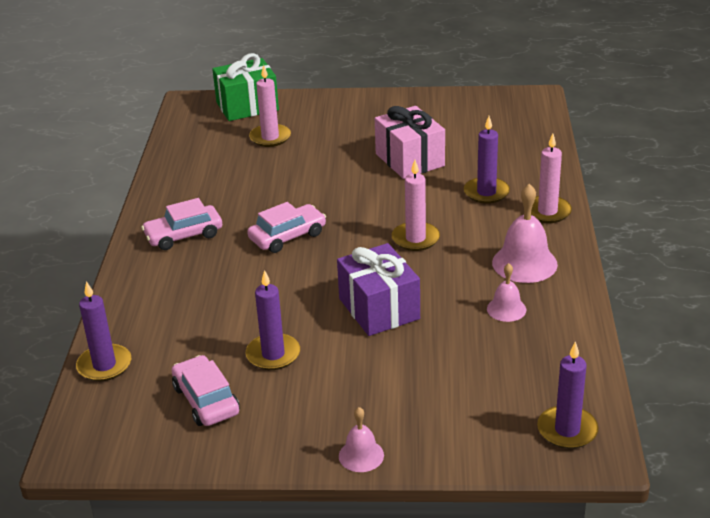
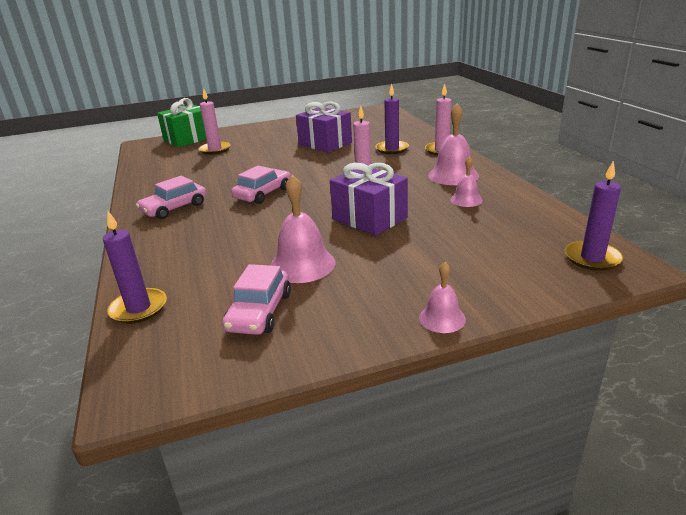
camera: 20 degrees left, 5 degrees down
pink car [172,355,240,426] -> pink car turned 120 degrees counterclockwise [222,264,291,335]
purple candle [246,270,300,370] -> pink bell [270,175,336,283]
pink gift [375,106,445,179] -> purple gift [296,102,352,153]

